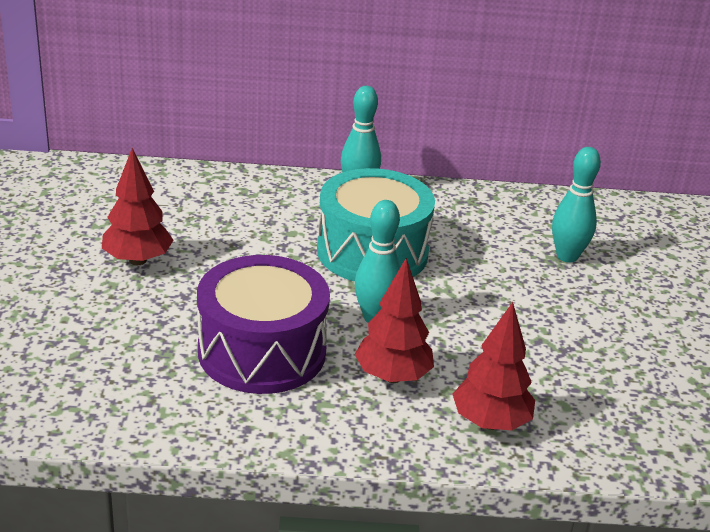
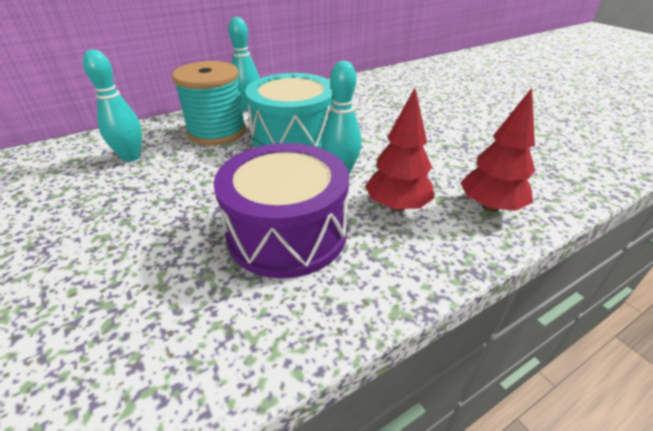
camera: 30 degrees left, 5 degrees up
red tree [102,148,174,265] -> none
turquoise bowling pin [552,147,601,263] -> turquoise bowling pin moved to [83,50,142,162]
none -> turquoise spool [172,61,246,146]

